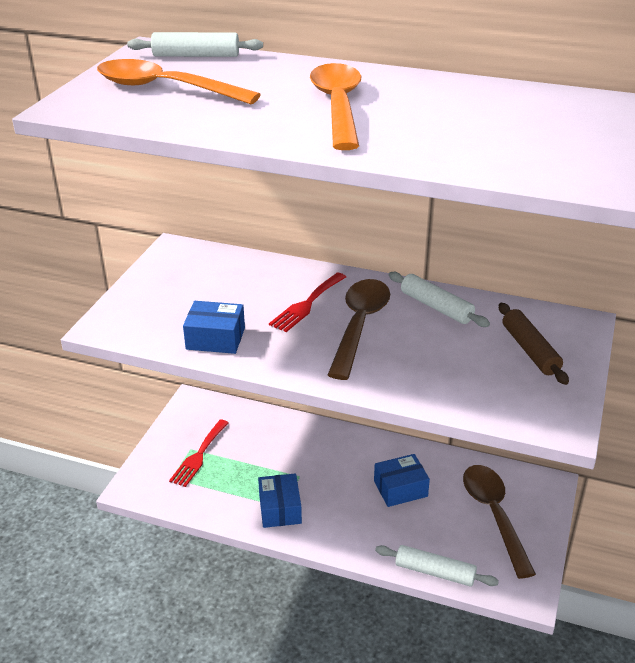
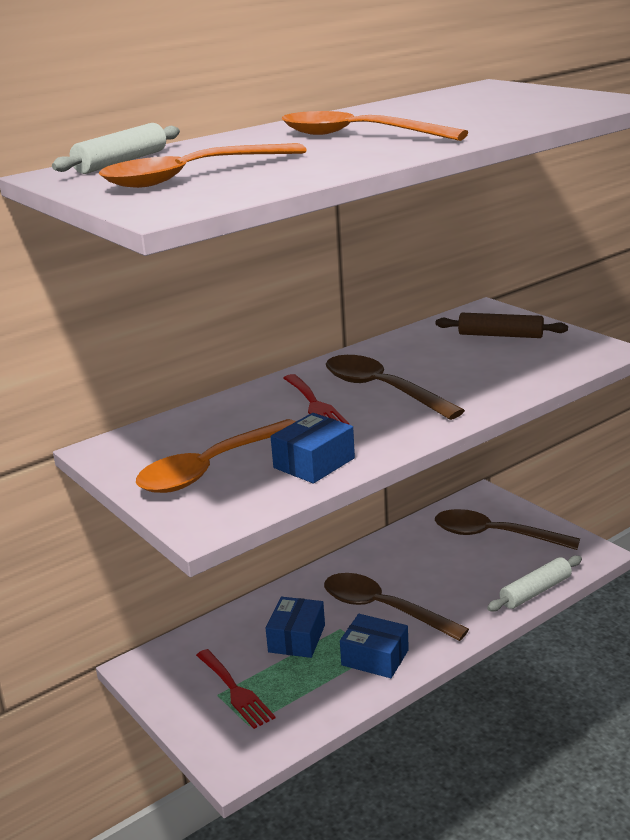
camera: 55 degrees left, 10 degrees down
blue box [374,454,430,507] -> blue box moved to [266,597,325,658]
white rolling pin [389,272,490,327] -> none
none -> orange spoon [136,419,296,493]
none -> brown spoon [324,573,469,641]

